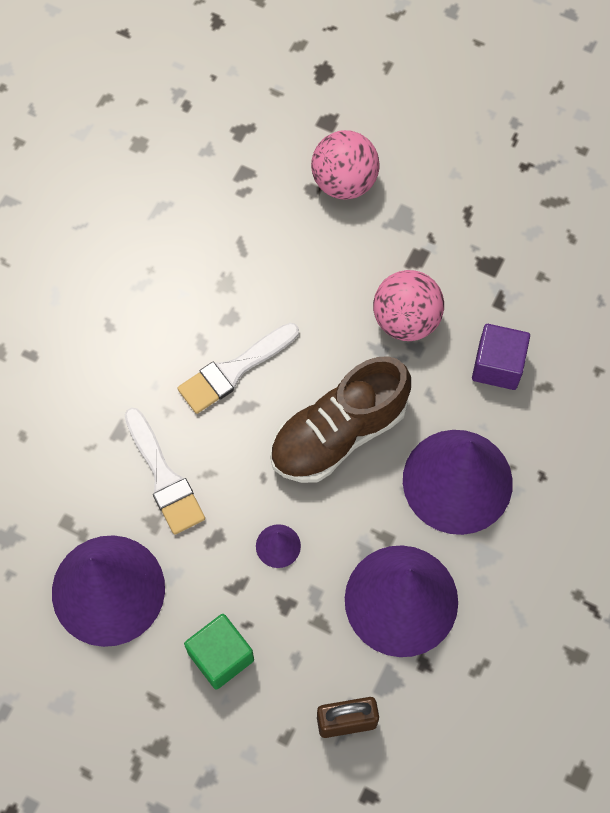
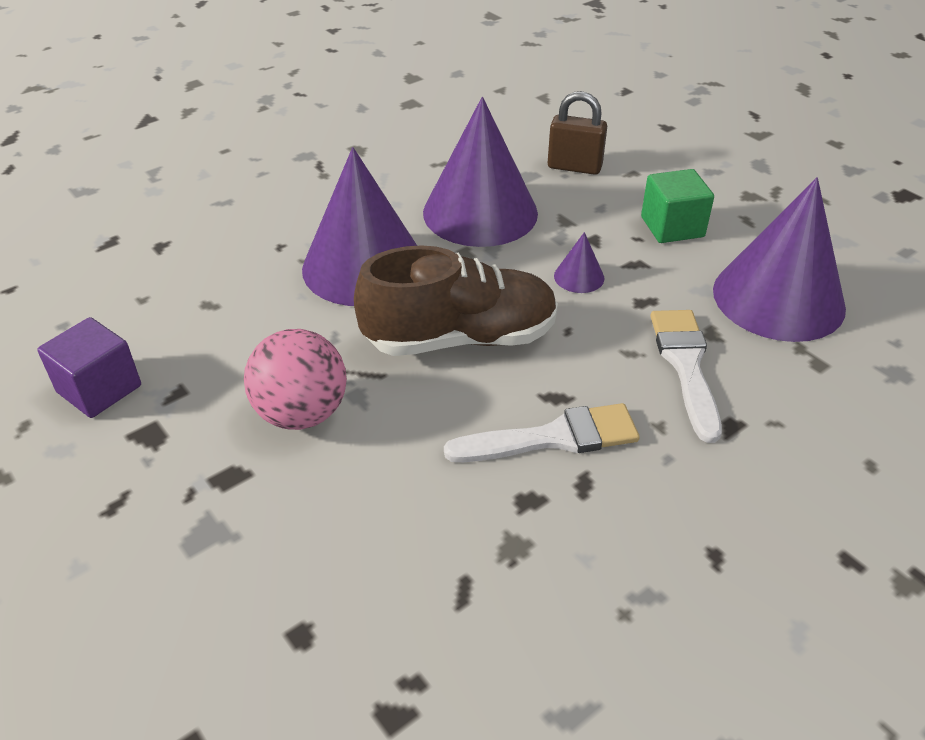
camera: 155 degrees left, 25 degrees down
pink ball [311,130,380,200] -> none
purple cube [472,324,530,390] -> purple cube moved to [37,317,141,418]

